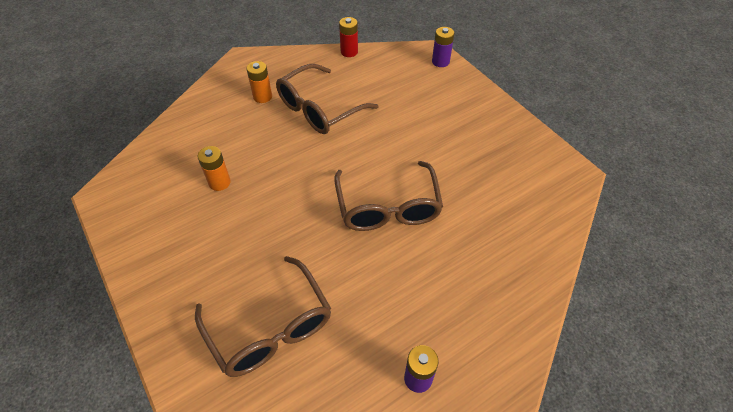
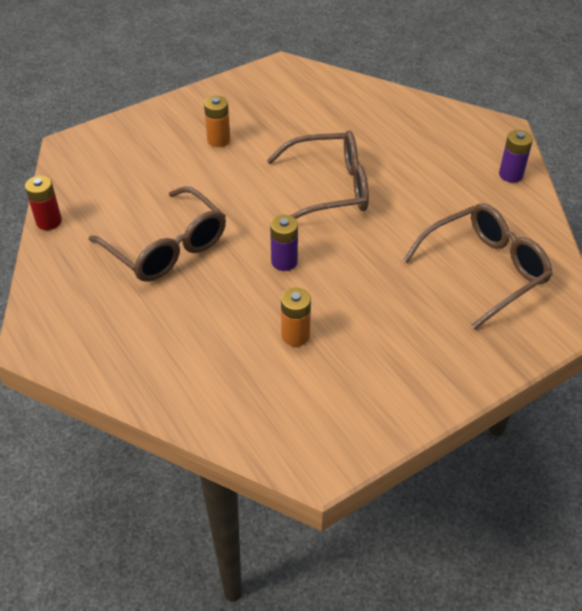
camera: 90 degrees left, 5 degrees down
orange battery [246,61,272,103] -> orange battery moved to [204,96,230,147]
purple battery [432,27,454,67] -> purple battery moved to [270,215,298,271]

